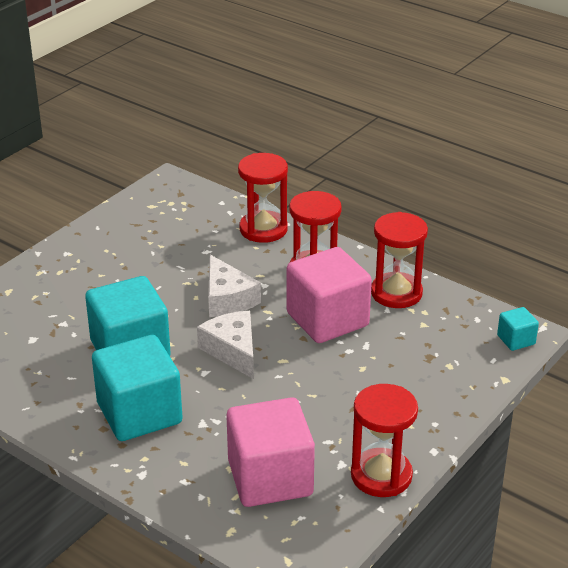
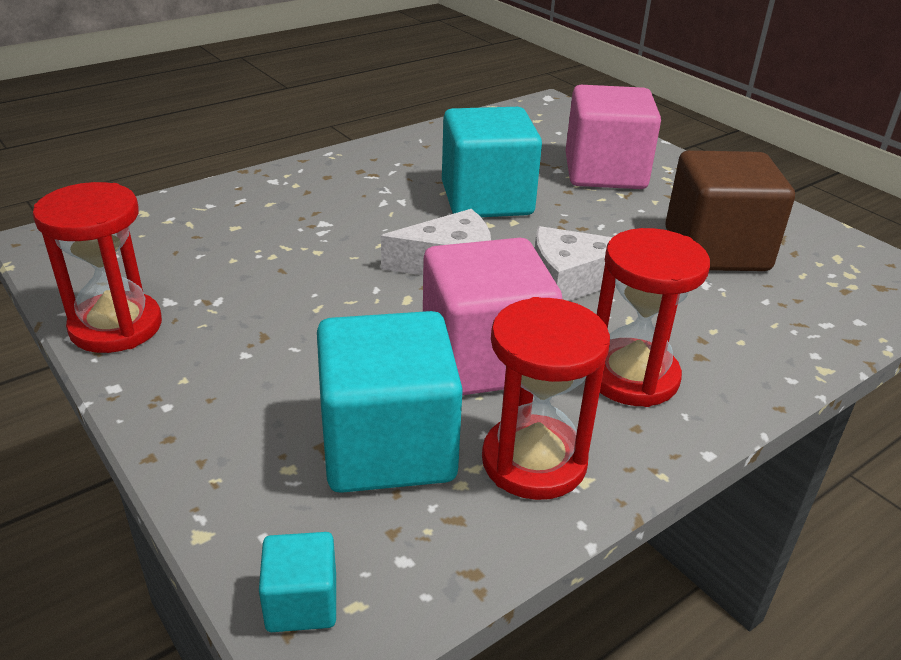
camera: 105 degrees right, 0 degrees up
turquoise cube [92,335,183,441] -> turquoise cube moved to [317,311,463,493]
pink cube [226,397,315,507] -> pink cube moved to [565,85,661,189]
red hourglass [238,153,288,243] -> none
none -> brown cube [665,150,795,271]

